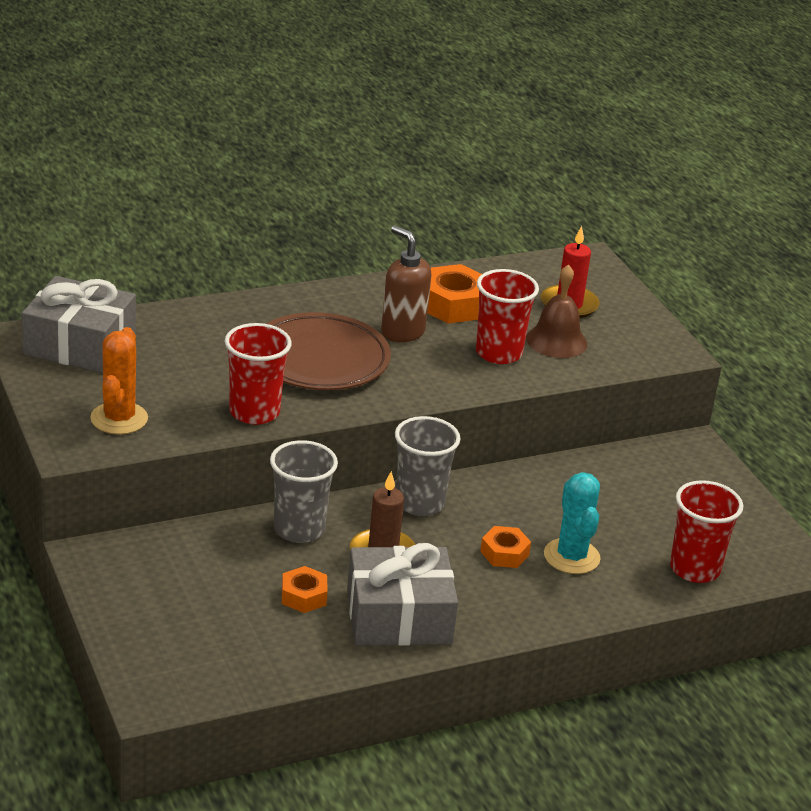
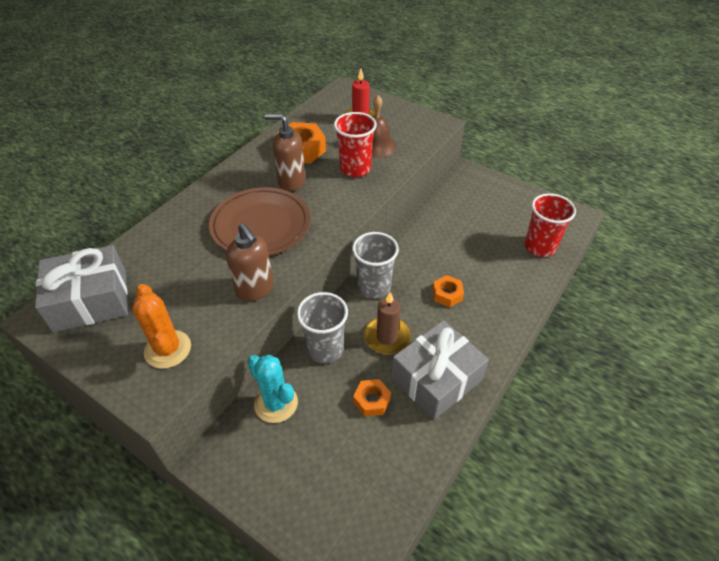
camera: 30 degrees left, 15 degrees up
red cup [225,323,292,425] -> brown soap dispenser [226,223,274,301]
turquoise cactus [544,472,601,574] -> turquoise cactus moved to [247,355,298,423]

